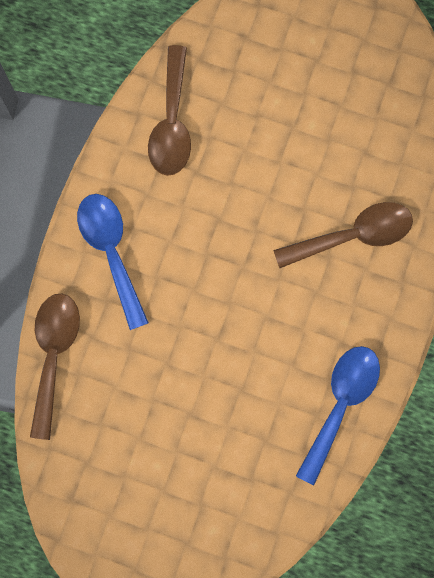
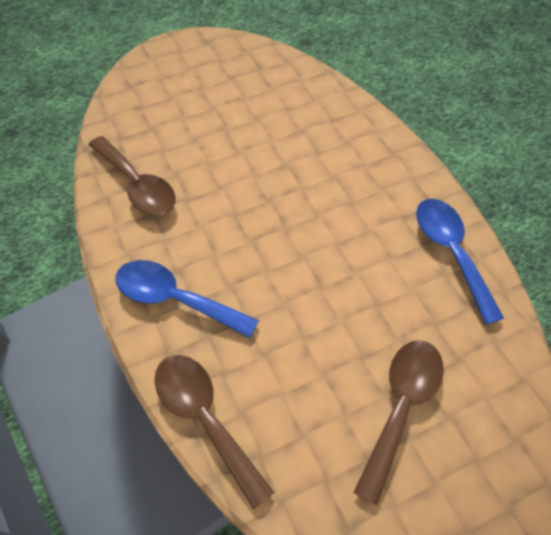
camera: 45 degrees left, 20 degrees down
brown spoon [273,202,413,268] -> brown spoon moved to [353,340,444,505]

